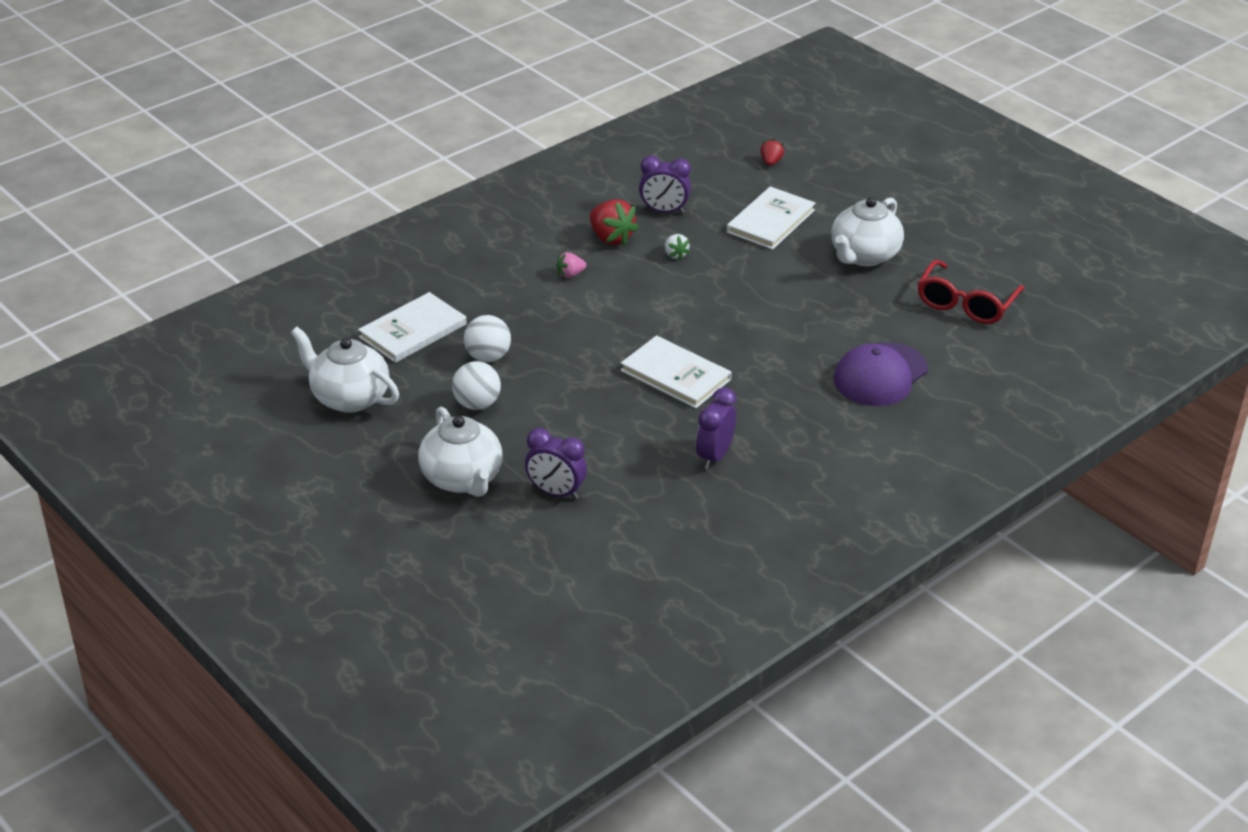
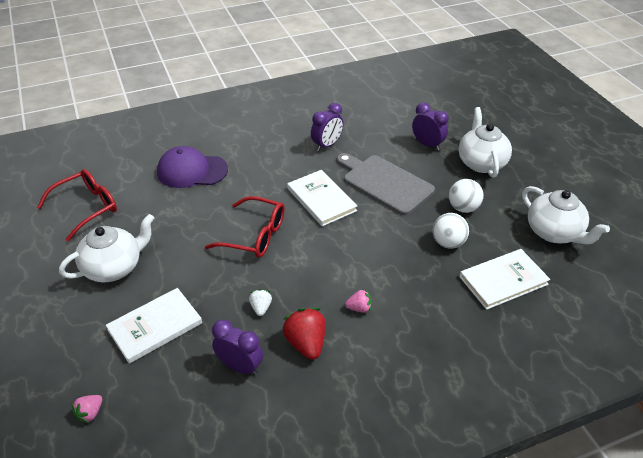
camera: 160 degrees left, 5 degrees up
red strawberry [761,139,784,166] -> pink strawberry [72,395,102,423]
purple cap [834,342,928,406] -> purple cap turned 150 degrees counterclockwise [157,146,228,188]
none -> red glasses [205,196,285,258]
none -> grey cutting board [337,153,435,215]

